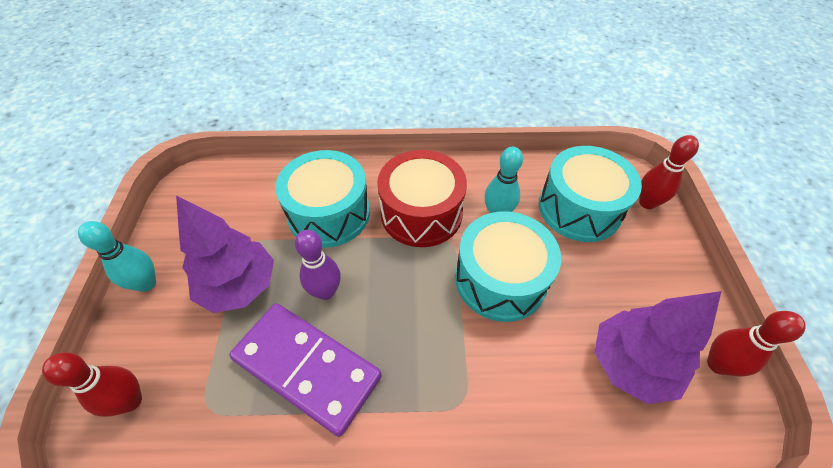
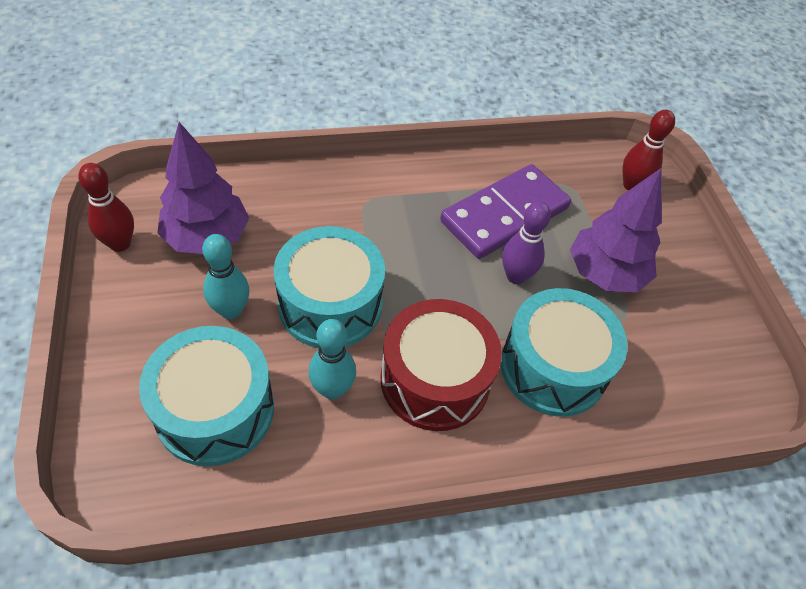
camera: 165 degrees right, 0 degrees up
turquoise bowling pin [78,221,156,292] -> turquoise bowling pin moved to [202,234,249,319]
purple domino [229,303,382,437] -> purple domino turned 60 degrees counterclockwise [440,164,571,259]
red bowling pin [639,135,699,209] -> none

